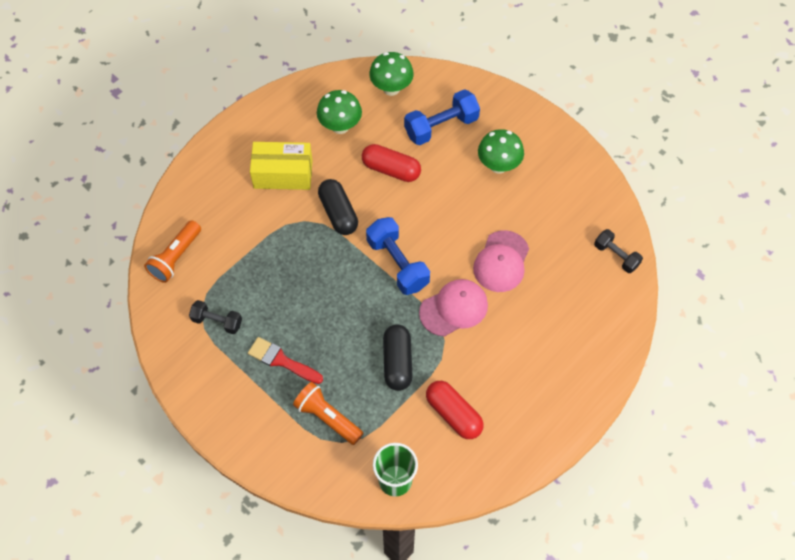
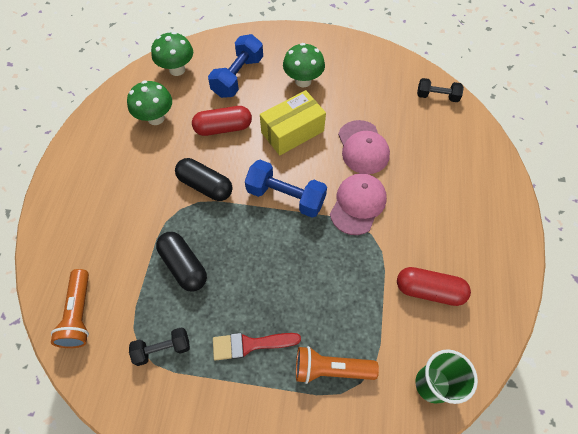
camera: 35 degrees left, 0 degrees up
yellow box [250,142,313,190] -> yellow box moved to [260,90,326,156]
black capsule [383,324,413,391] -> black capsule moved to [156,232,207,292]

